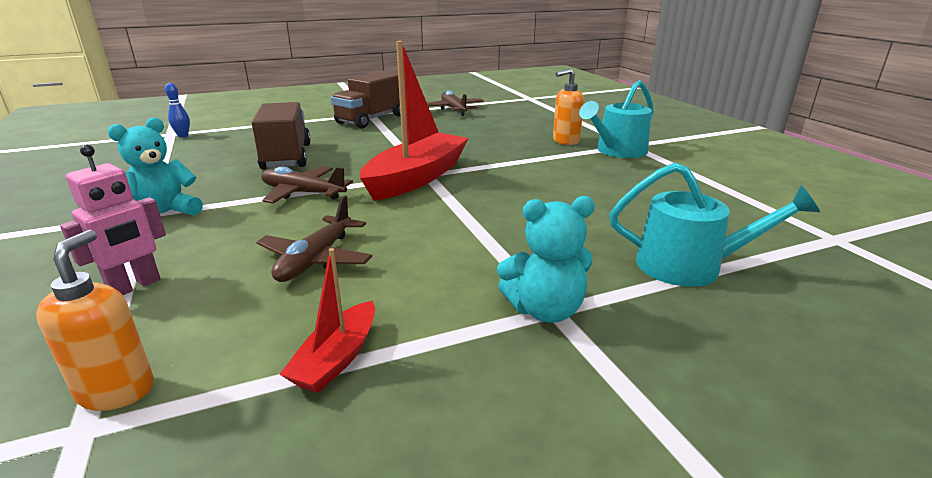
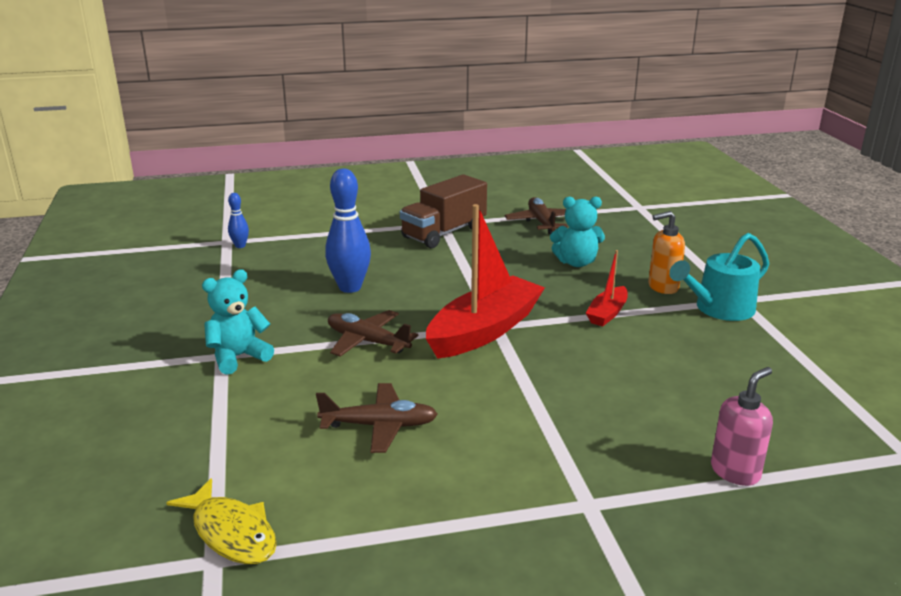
camera: 10 degrees right, 0 degrees up
orange soap dispenser [36,230,154,411] -> yellow fish [166,478,277,564]
pink robot [60,145,166,295] -> none
brown truck [252,102,311,169] -> blue bowling pin [325,168,371,293]
brown plane [257,195,372,282] -> brown plane turned 120 degrees counterclockwise [316,383,438,453]
red boat [279,248,375,393] -> red boat moved to [586,250,628,326]
turquoise teddy bear [497,196,595,323] -> turquoise teddy bear moved to [550,197,605,267]
turquoise watering can [609,163,820,287] -> pink soap dispenser [711,367,773,486]

